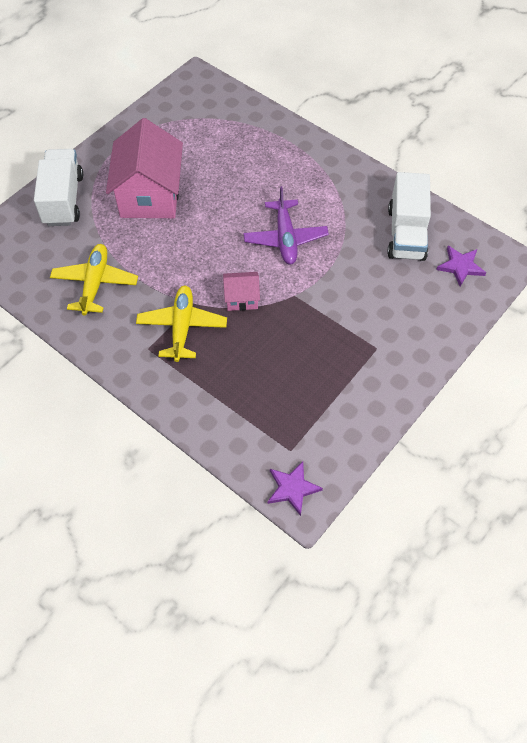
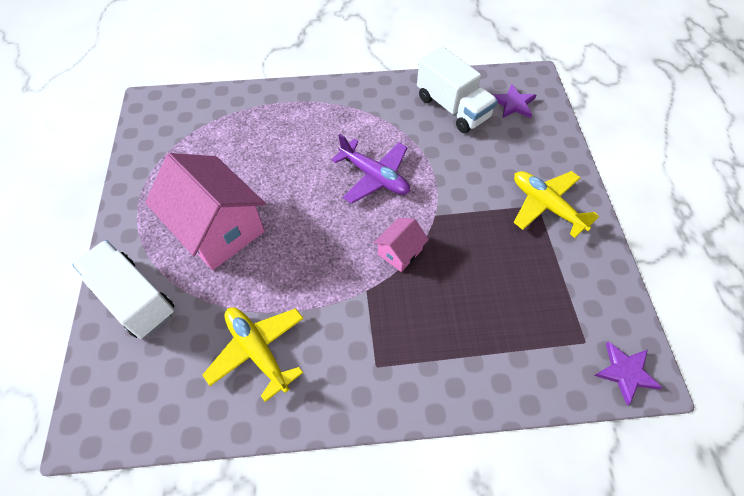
camera: 45 degrees left, 0 degrees up
yellow plane [136,286,227,362] -> yellow plane moved to [514,171,599,238]

